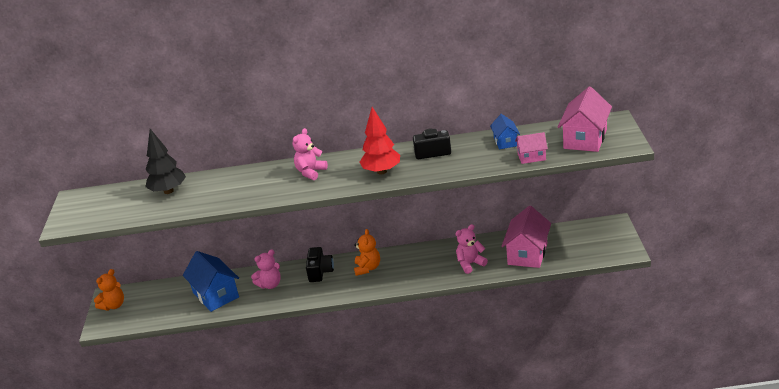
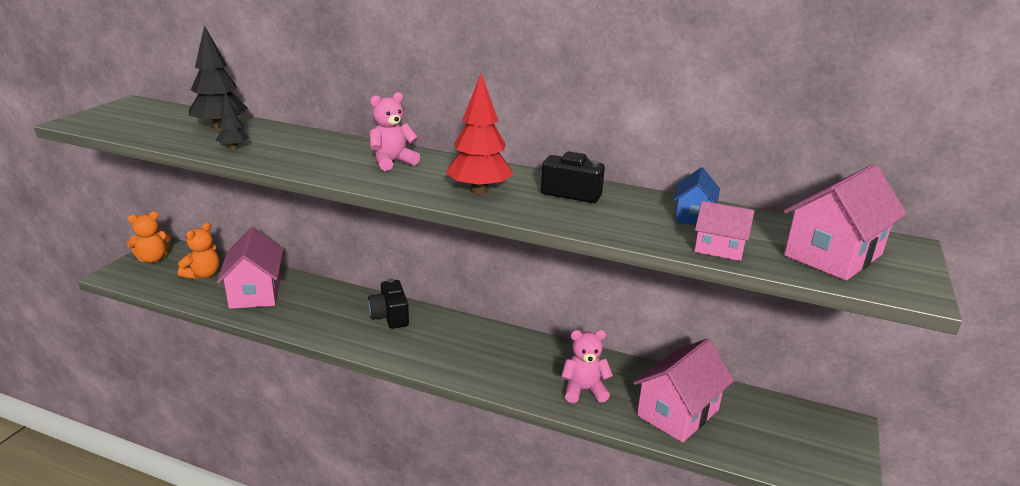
camera: 20 degrees right, 5 degrees down
blue house [183,251,239,312] -> pink house [217,227,283,309]
pink teddy bear [251,249,281,289] -> none
black camera [306,247,334,282] -> black camera turned 135 degrees clockwise [368,279,409,329]
orange teddy bear [354,229,380,276] -> orange teddy bear moved to [178,223,219,279]
none -> black tree [216,93,249,149]

